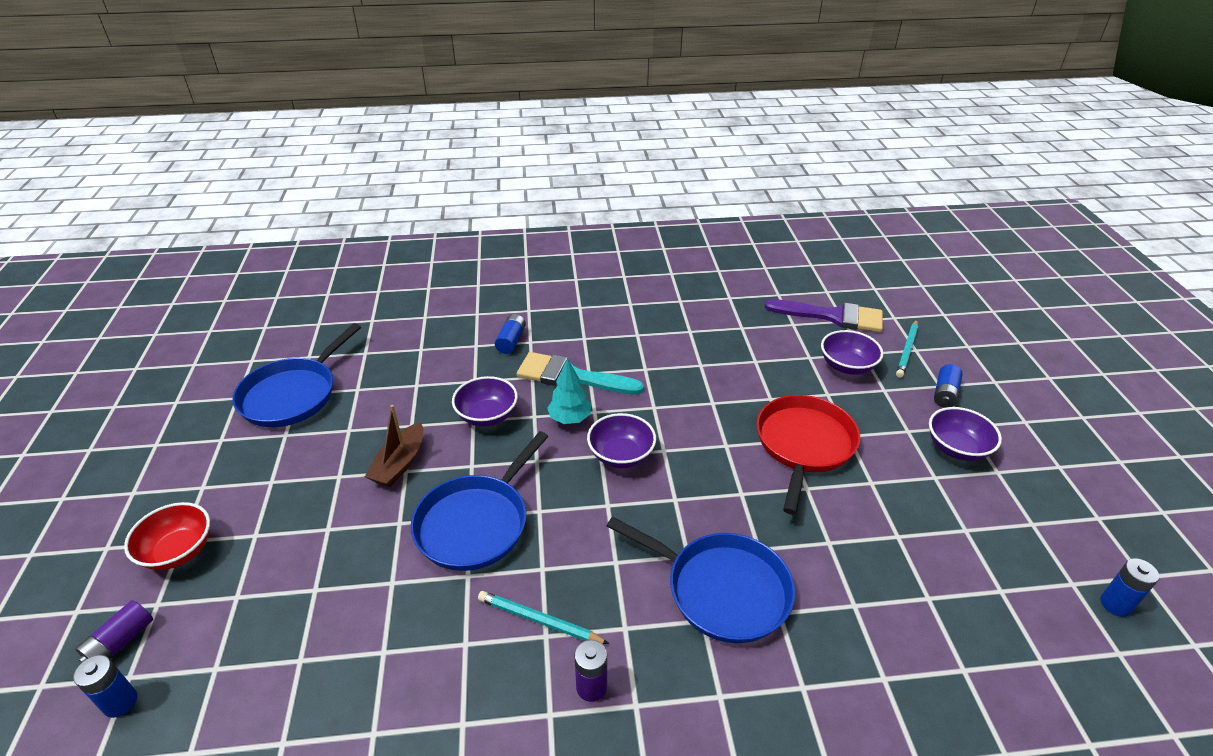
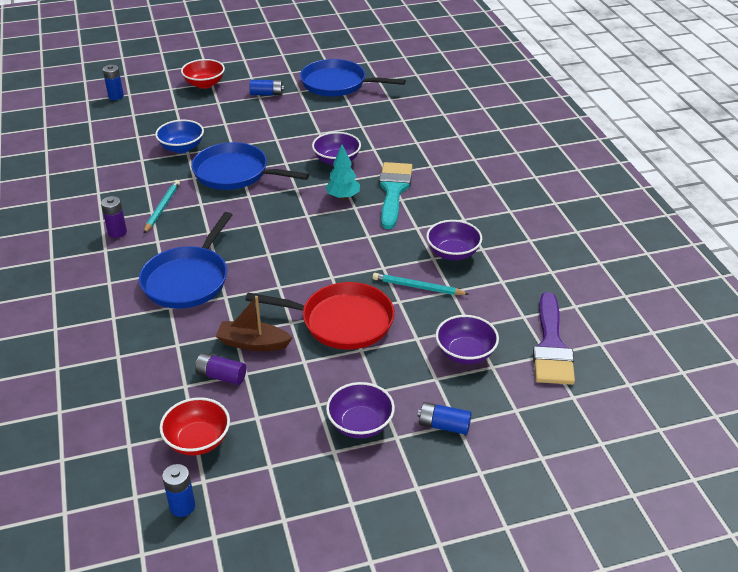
camera: 80 degrees right, 0 degrees up
purple battery [75,600,153,663] -> purple battery moved to [195,353,246,385]
brown boat [365,405,423,487] -> brown boat moved to [216,296,292,351]
blue battery [495,314,526,354] -> blue battery moved to [250,80,284,96]
purple bowl [587,413,656,468] -> purple bowl moved to [426,220,482,260]
turquoise pencil [896,320,918,378] -> turquoise pencil moved to [372,273,469,295]
none -> blue bowl [155,120,204,153]
none -> red bowl [160,397,230,456]

